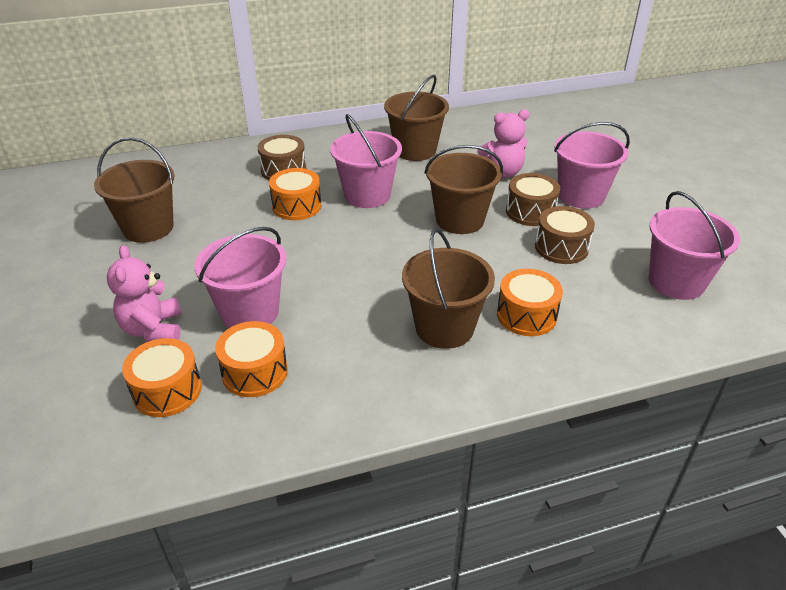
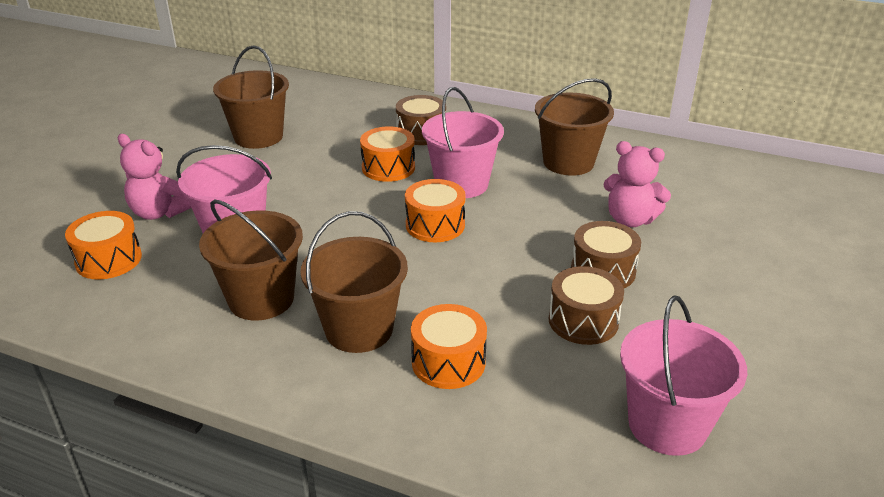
camera: 40 degrees right, 5 degrees down
pink teddy bear [107,245,182,342] -> pink teddy bear turned 90 degrees counterclockwise [118,134,191,220]
orange drum [215,321,288,397] -> orange drum moved to [405,179,466,242]
brown bucket [425,145,503,234] -> brown bucket moved to [199,199,303,321]
pink bucket [554,122,630,209] -> none

